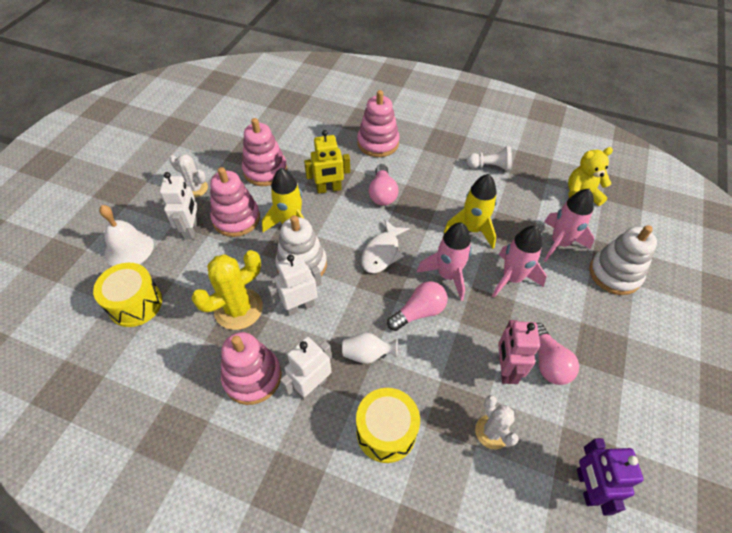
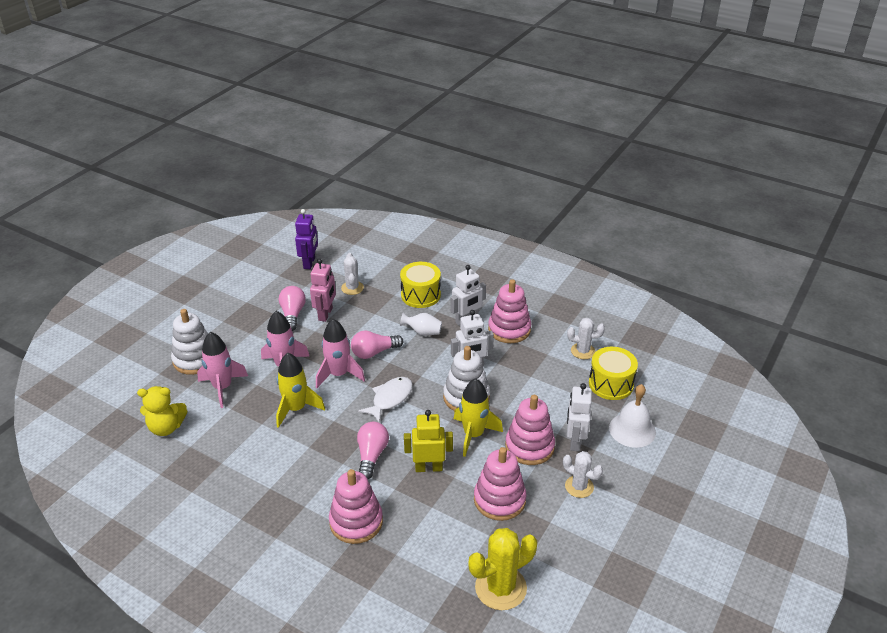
camera: 170 degrees left, 15 degrees down
yellow cactus [191,250,263,330] -> yellow cactus moved to [469,528,537,610]
white pawn [467,146,512,172] -> none
none -> white cactus [567,318,605,359]

